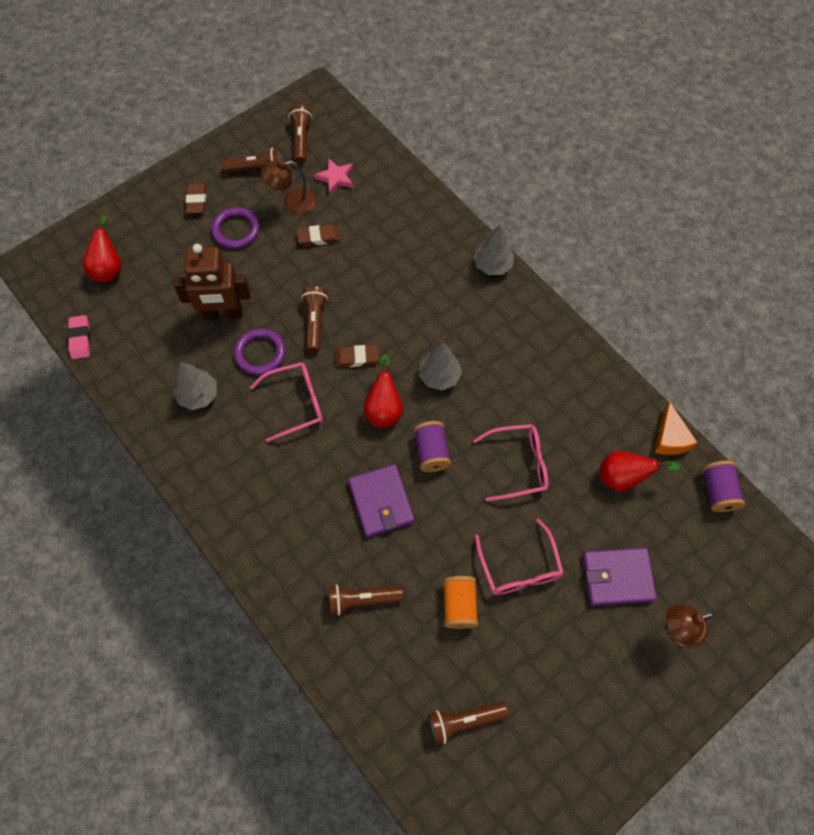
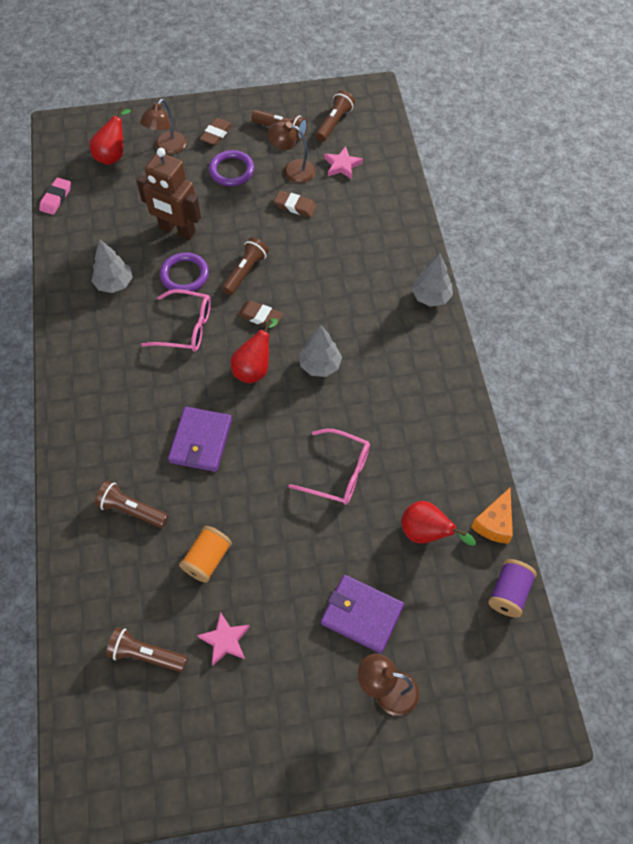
camera: 30 degrees right, 5 degrees down
purple spool [414,421,451,472] -> none
pink glasses [475,519,564,595] -> none
none -> brown lamp [140,99,186,154]
none -> pink star [197,612,250,666]

